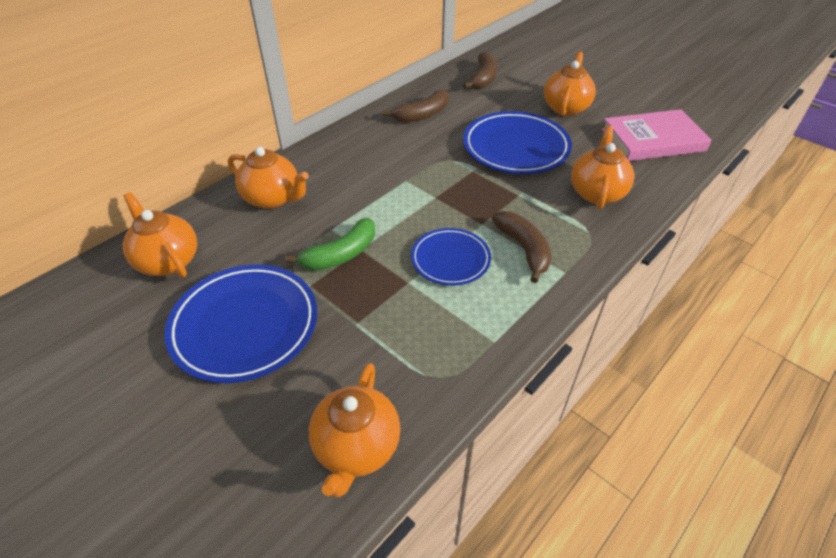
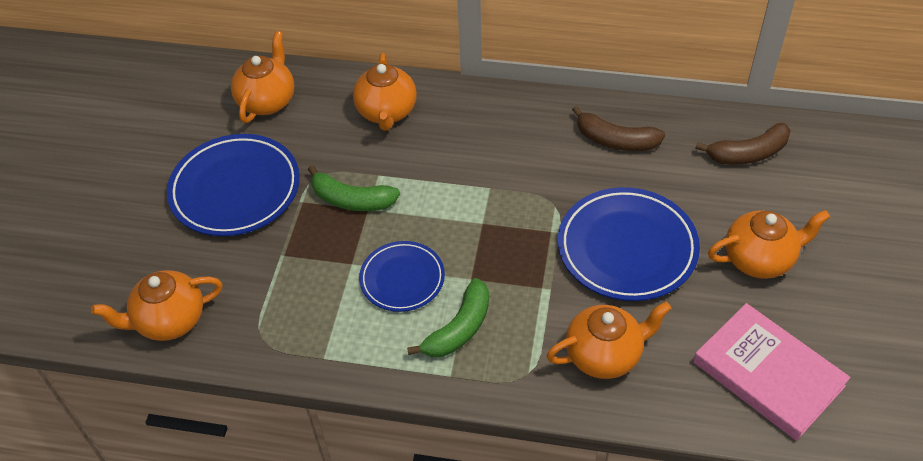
camera: 60 degrees right, 5 degrees up
brown banana [492,211,551,283] -> green banana [407,278,489,357]

